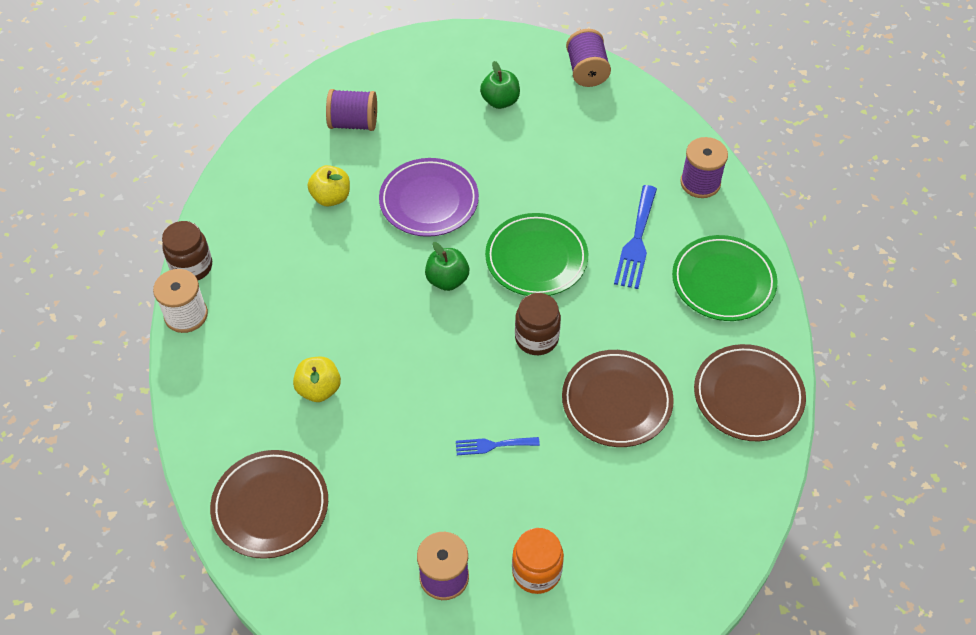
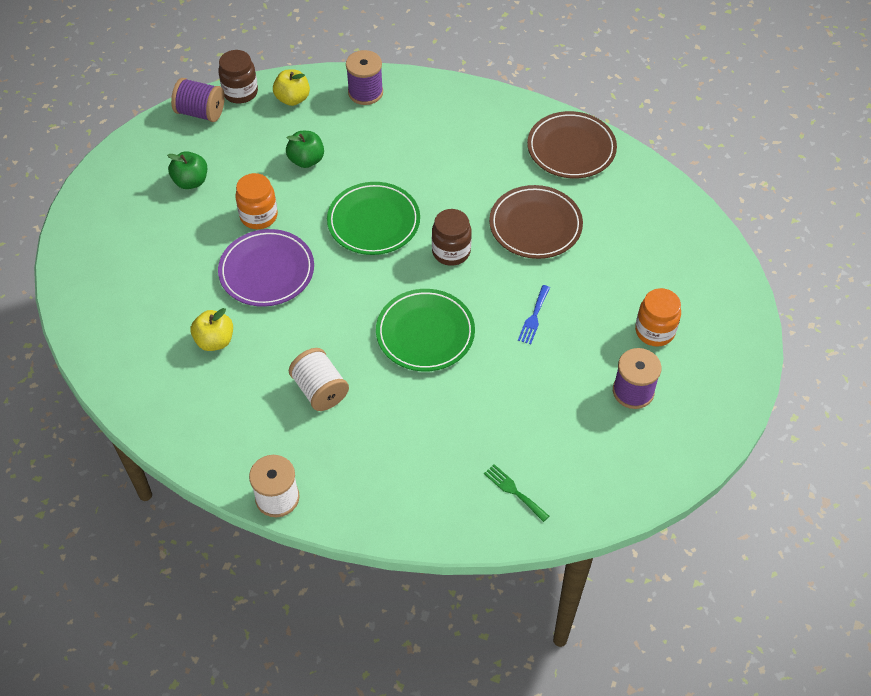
camera: 65 degrees left, 0 degrees up
brown jar [162,221,212,280] -> brown jar moved to [218,50,258,104]
brown plate [210,450,328,559] -> green fork [484,464,549,522]
yellow apple [293,357,341,402] -> yellow apple moved to [273,69,310,106]
purple spool [326,89,377,131] -> none
green apple [425,242,469,291] -> green apple moved to [286,131,324,168]
blue fork [614,185,657,289] -> none
green plate [672,235,778,321] -> green plate moved to [376,289,475,371]
none -> orange jar [235,173,278,229]
none -> white spool [289,348,349,411]

